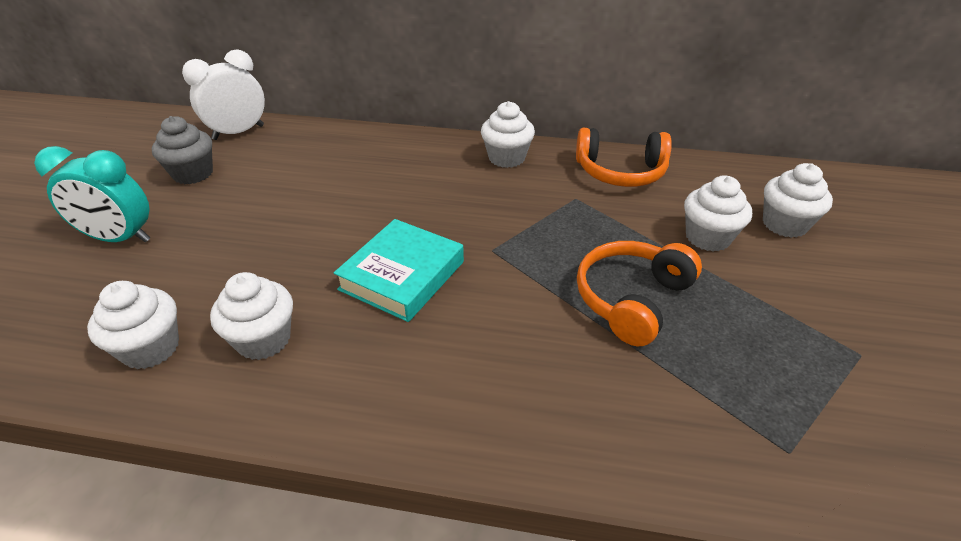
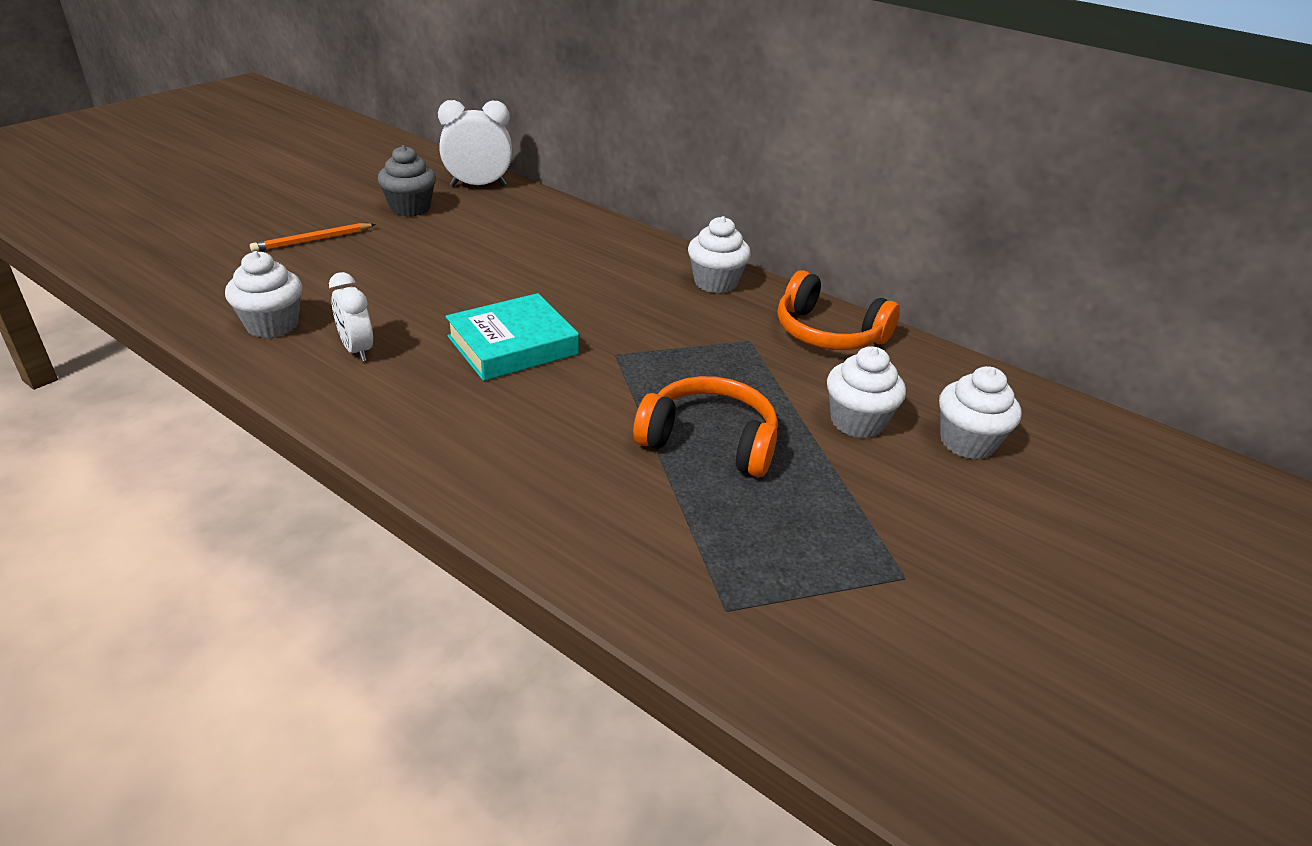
camera: 25 degrees right, 5 degrees down
turquoise clock [34,146,150,242] -> orange pencil [250,223,376,252]
white cupcake [210,272,293,360] -> white clock [329,272,373,361]
orange headphones [577,241,702,346] -> orange headphones turned 45 degrees clockwise [633,376,778,477]

